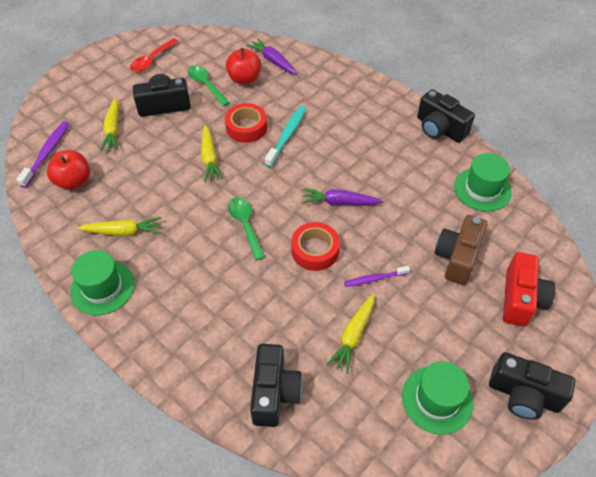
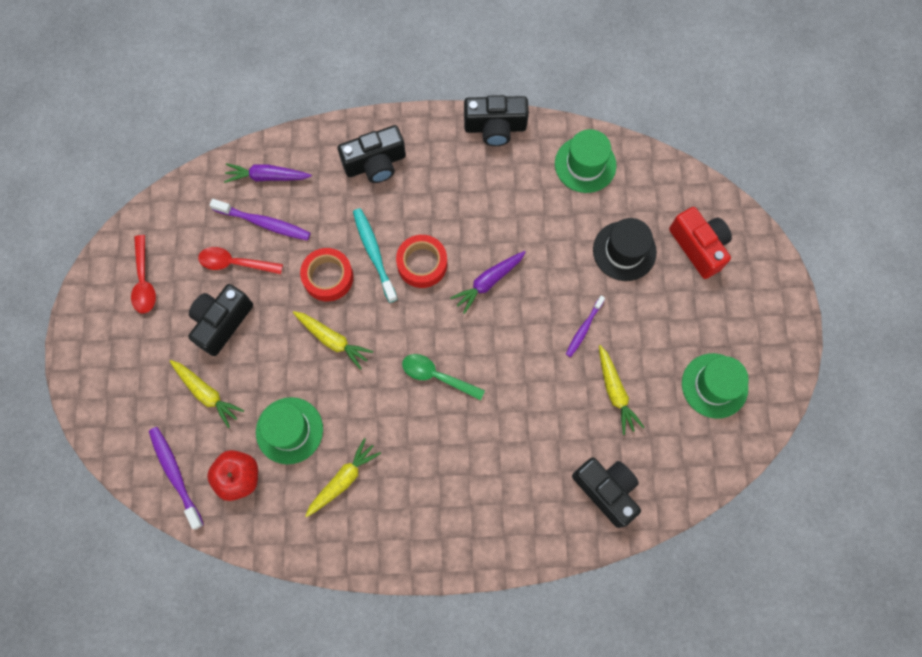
camera: 45 degrees left, 20 degrees up
green hat [70,250,134,315] -> green hat moved to [256,397,323,464]
green spoon [188,65,230,107] -> red spoon [198,247,283,274]
red apple [226,48,262,84] -> purple toothbrush [209,199,310,241]
red tape [291,222,340,271] -> red tape moved to [396,235,447,288]
brown camera [434,215,488,285] -> black hat [593,218,657,281]
black camera [489,352,575,420] -> black camera moved to [338,125,406,183]

